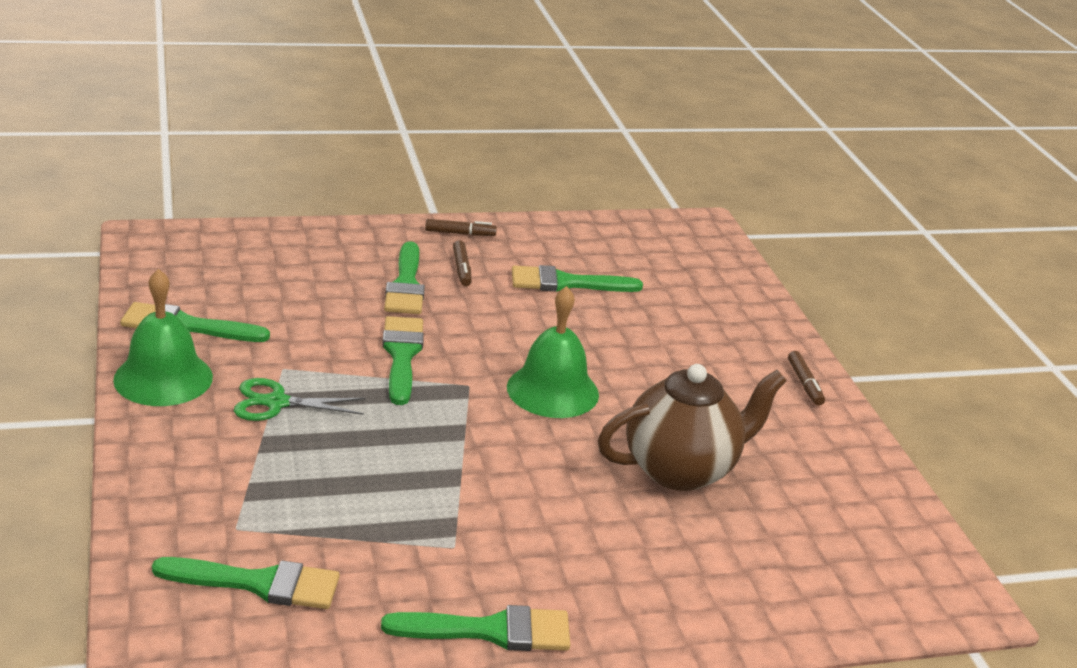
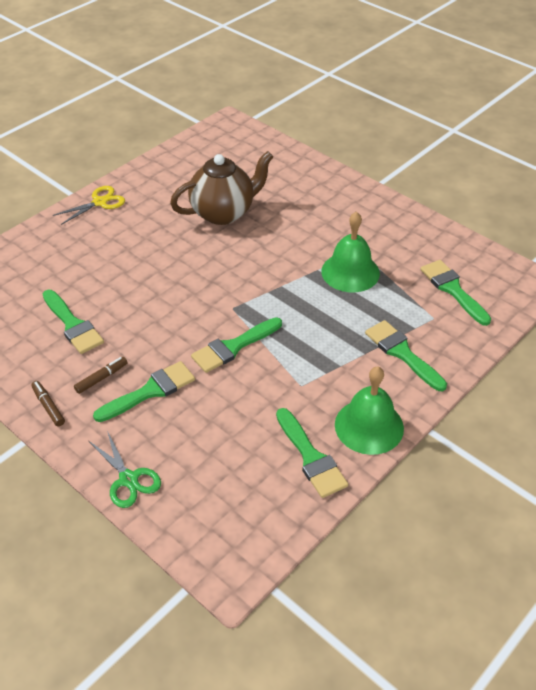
camera: 120 degrees left, 15 degrees up
green scissors [234,378,366,421] -> green scissors moved to [89,431,161,508]
green brush [381,605,570,651] -> green brush moved to [365,320,447,391]
green bell [507,286,599,418] -> green bell moved to [321,211,380,292]
brown teapot [598,364,787,491] -> brown teapot turned 120 degrees clockwise [170,151,273,225]
brown marker [788,351,825,406] -> yellow scissors [53,186,125,225]

